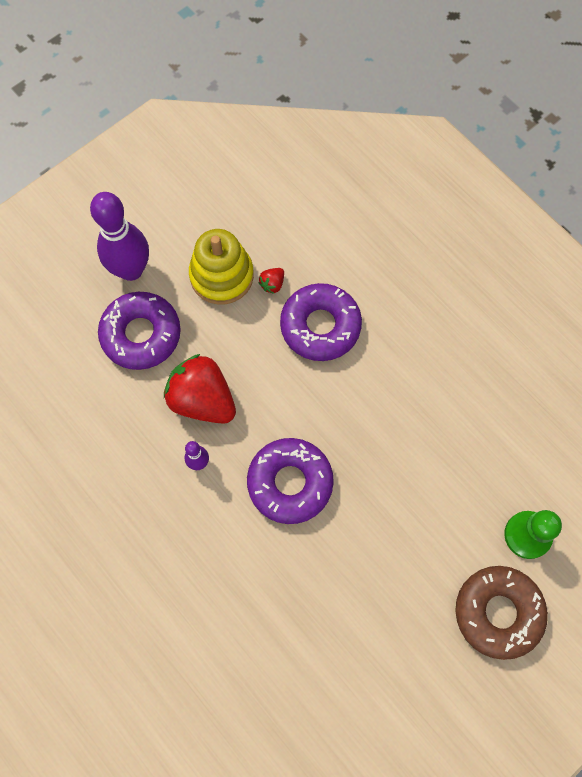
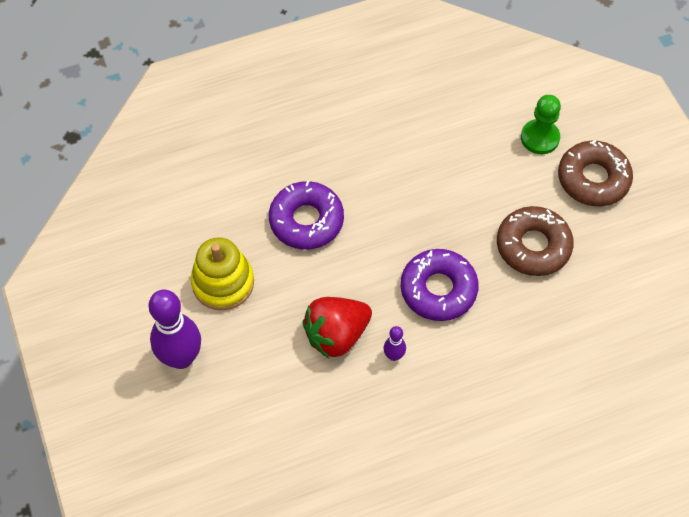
camera: 70 degrees left, 10 degrees down
purple donut [98,292,181,370] -> none
red strawberry [259,268,284,294] -> none
none -> brown donut [497,206,574,276]

